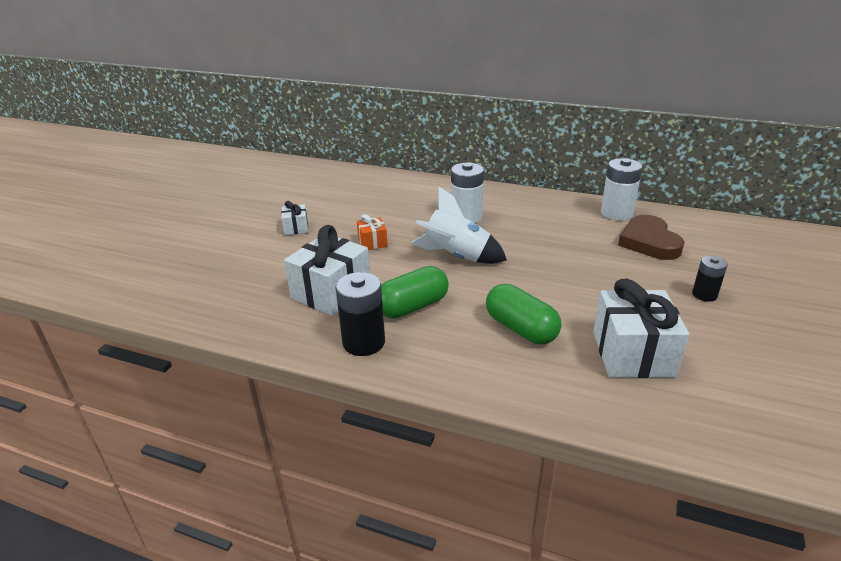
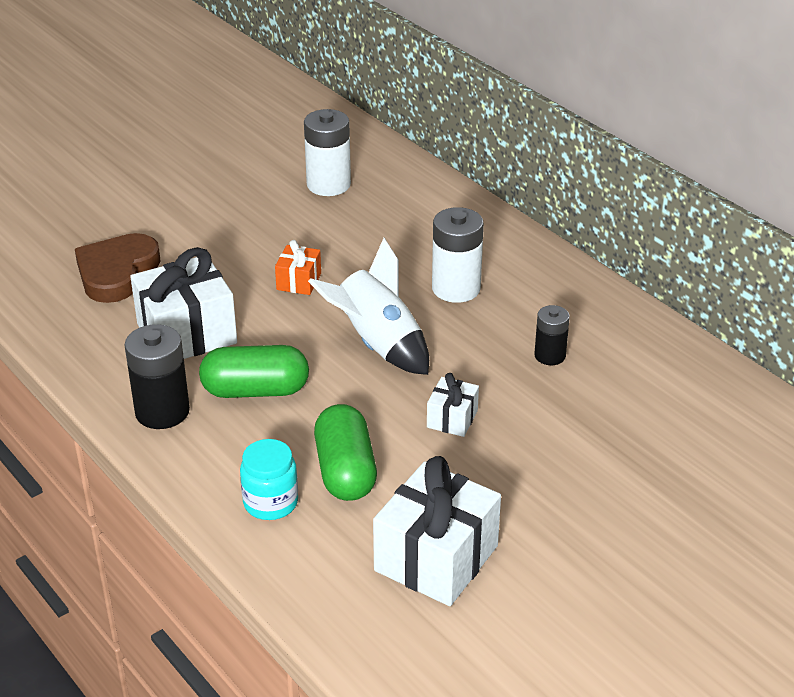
camera: 30 degrees right, 5 degrees up
white gift [281,201,308,235] -> white gift moved to [427,373,479,437]
white battery [601,158,643,221] -> white battery moved to [304,109,351,196]
brown heart [618,215,685,260] -> brown heart moved to [75,233,161,303]
black battery [692,256,728,302] -> black battery moved to [534,305,570,365]
none -> turquoise jar [240,439,298,520]

